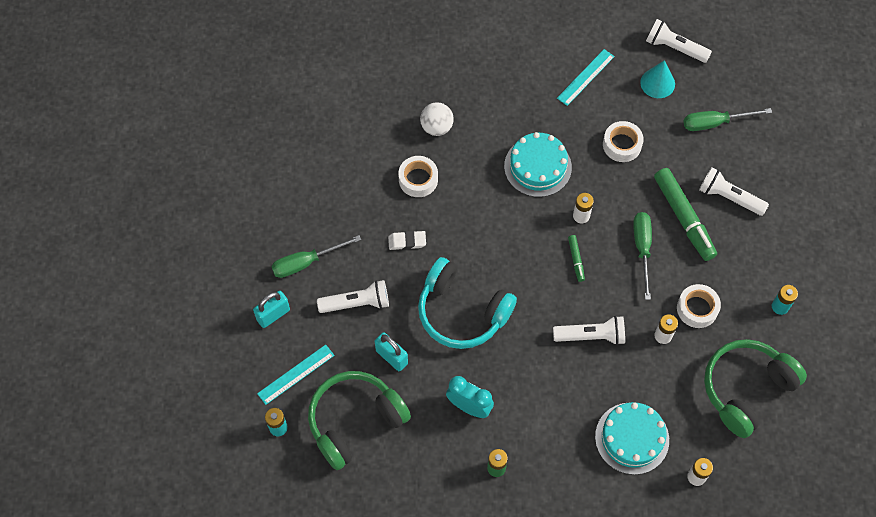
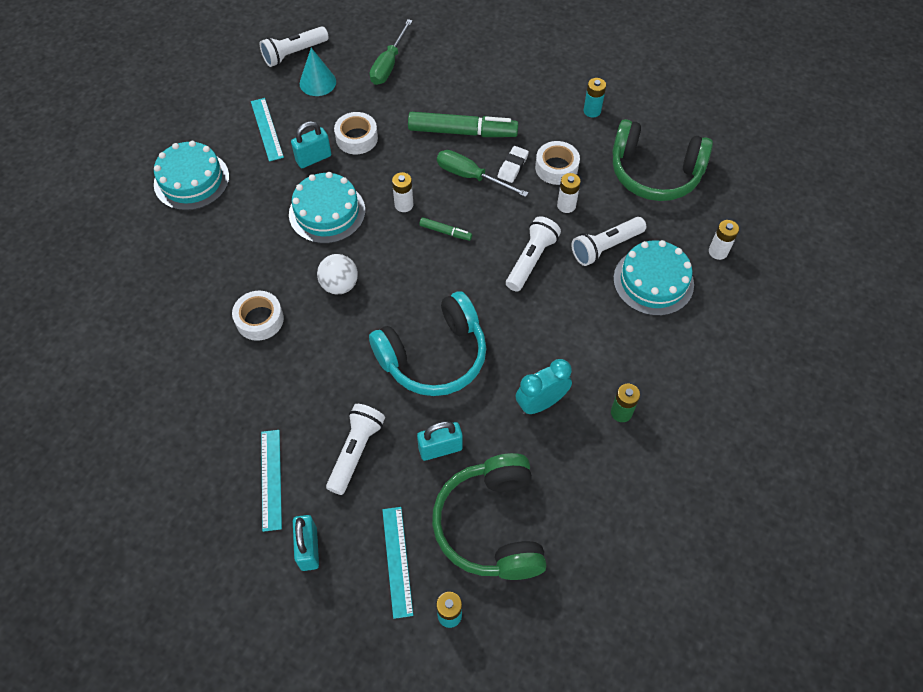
camera: 60 degrees left, 5 degrees down
green screwdriver [271,235,361,278] -> turquoise ruler [261,430,282,532]
white eraser [388,231,426,250] -> white eraser moved to [498,146,529,183]
white ball [420,102,454,136] -> white ball moved to [317,254,358,294]
white flashlight [699,167,769,216] -> white flashlight moved to [572,217,646,266]
green headphones [704,339,807,438] -> green headphones turned 60 degrees counterclockwise [612,119,713,201]
none -> turquoise cake [154,141,229,210]
none -> turquoise padlock [291,121,331,168]

